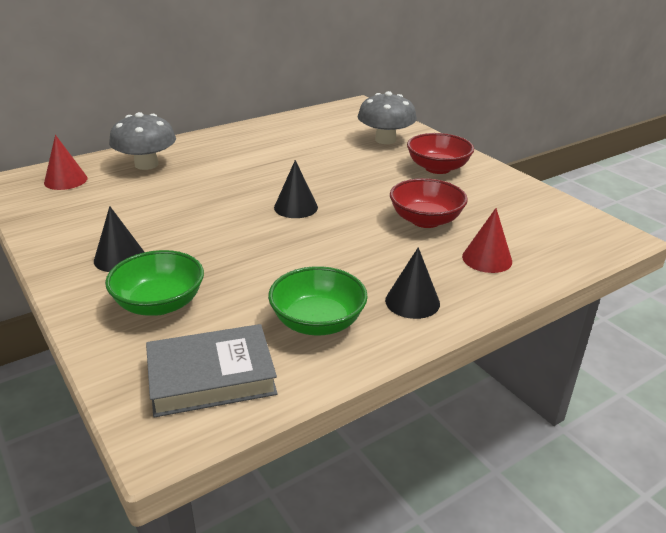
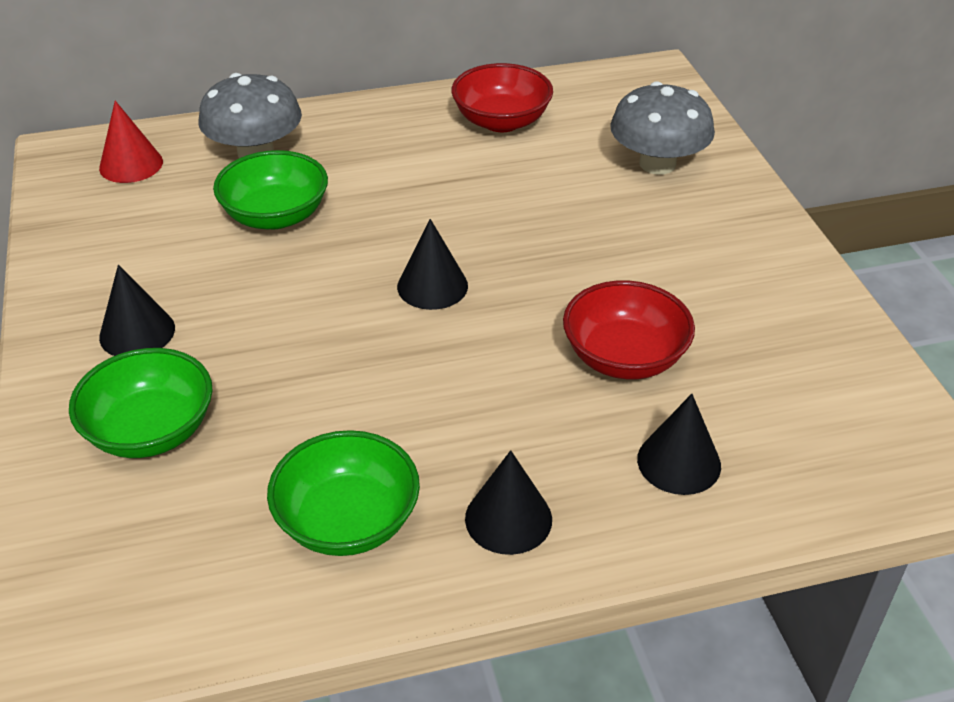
camera: 20 degrees right, 10 degrees up
grey book [146,324,278,417] -> none
red bowl [407,133,474,174] -> red bowl moved to [451,63,553,132]
red cone [462,208,512,273] -> black cone [637,394,721,495]
none -> green bowl [213,150,328,229]

